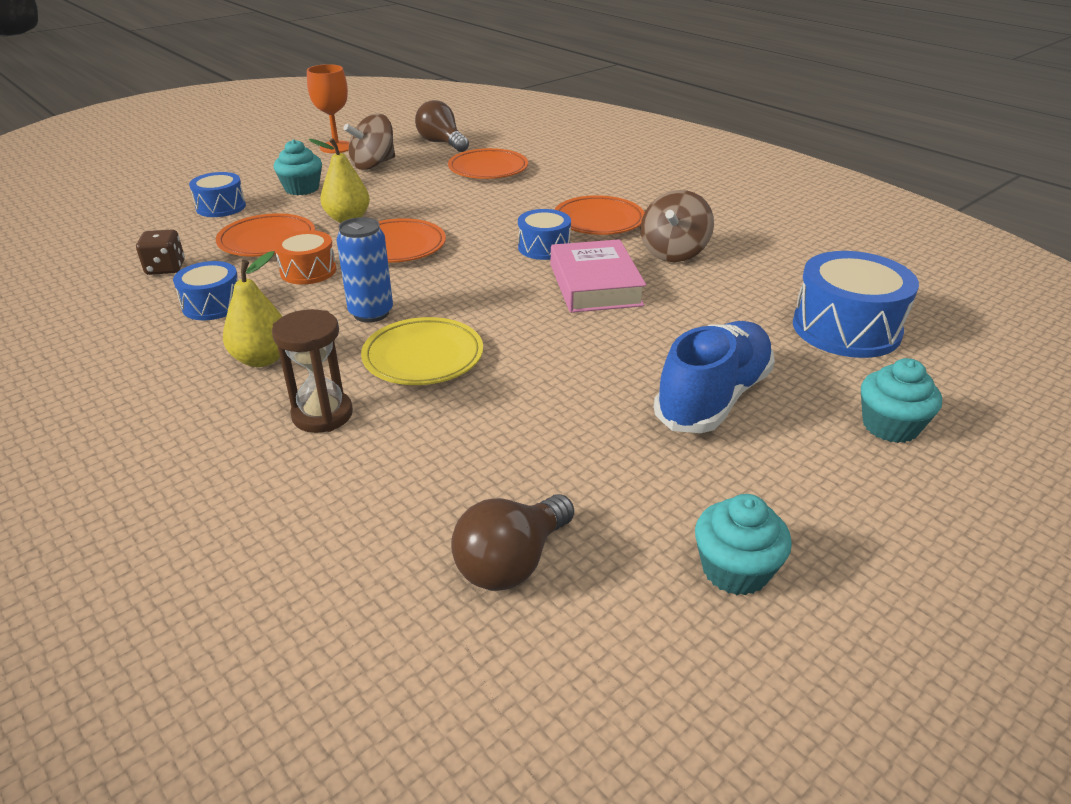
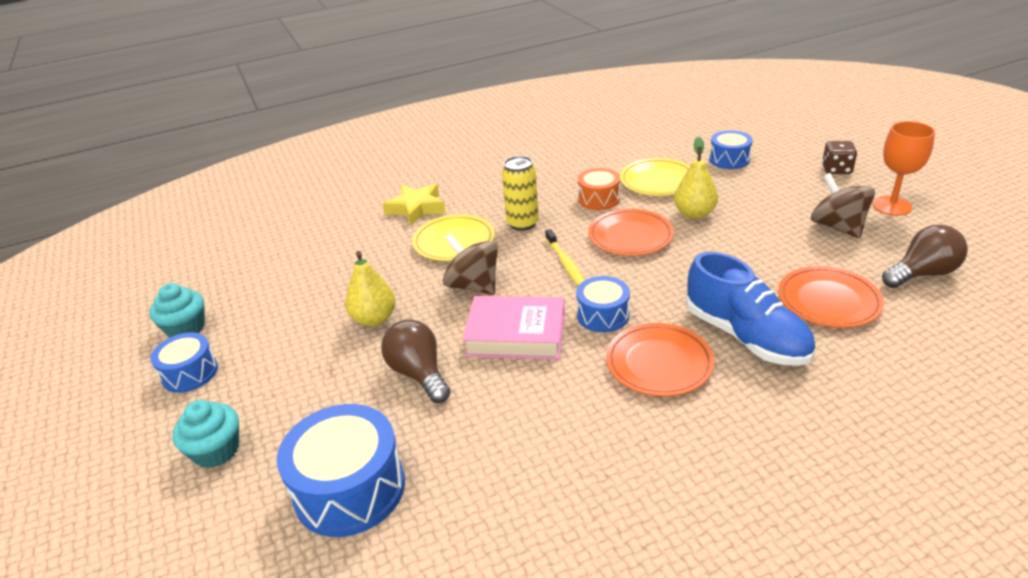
camera: 110 degrees right, 0 degrees up
brown dice [136,229,185,275] -> brown dice moved to [822,141,857,174]
blue drum [173,261,238,320] -> blue drum moved to [151,332,218,393]
orange plate [216,213,315,256] -> yellow plate [620,158,690,196]
yellow pear [223,251,283,367] -> yellow pear moved to [345,251,396,326]
brown hourglass [272,309,353,433] -> yellow star [383,184,446,225]
turquoise cupcake [274,139,322,195] -> none
blue can [337,217,393,323] -> yellow can [502,156,539,231]
brown light bulb [451,494,574,591] -> brown light bulb moved to [381,319,450,403]
brown spinning top [641,190,714,262] -> brown spinning top moved to [443,234,498,295]
blue shoe [654,321,775,433] -> blue shoe moved to [686,252,815,366]
none -> yellow toothbrush [545,229,585,286]

